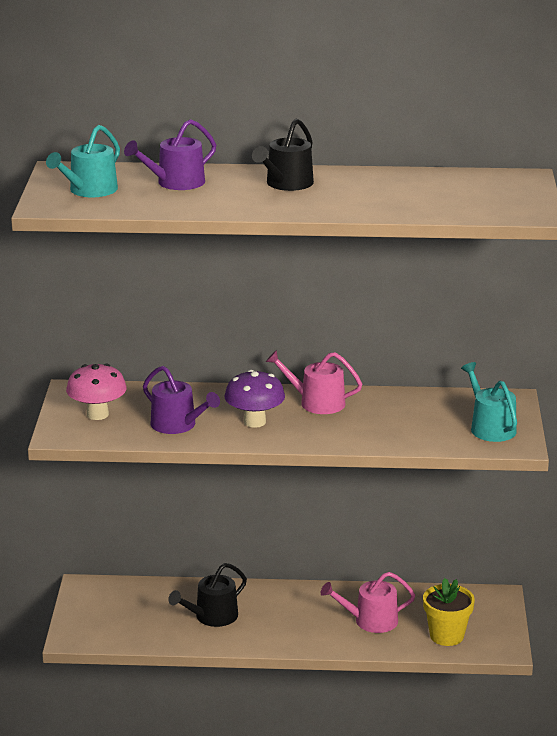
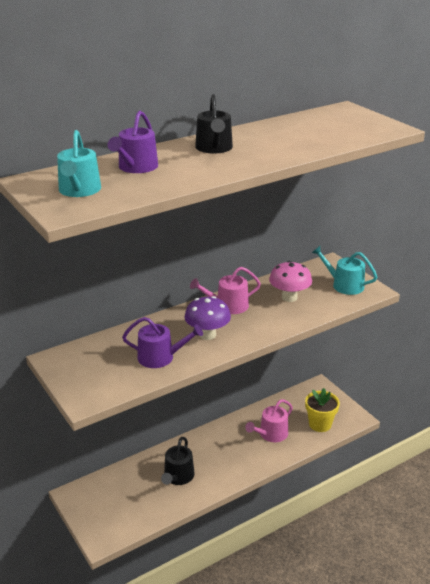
camera: 35 degrees left, 5 degrees up
pink mushroom [66,364,127,420] -> pink mushroom moved to [269,261,312,302]

